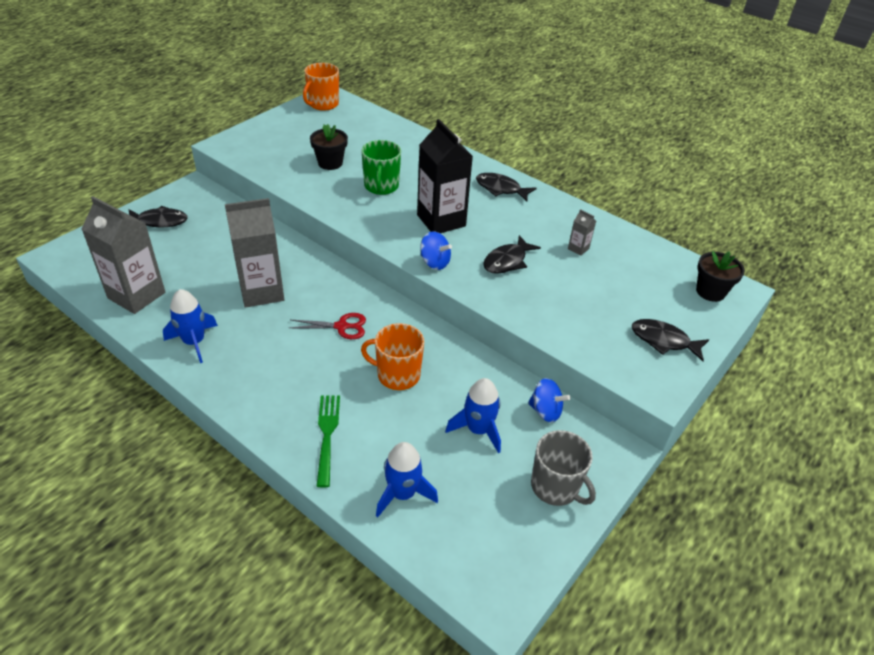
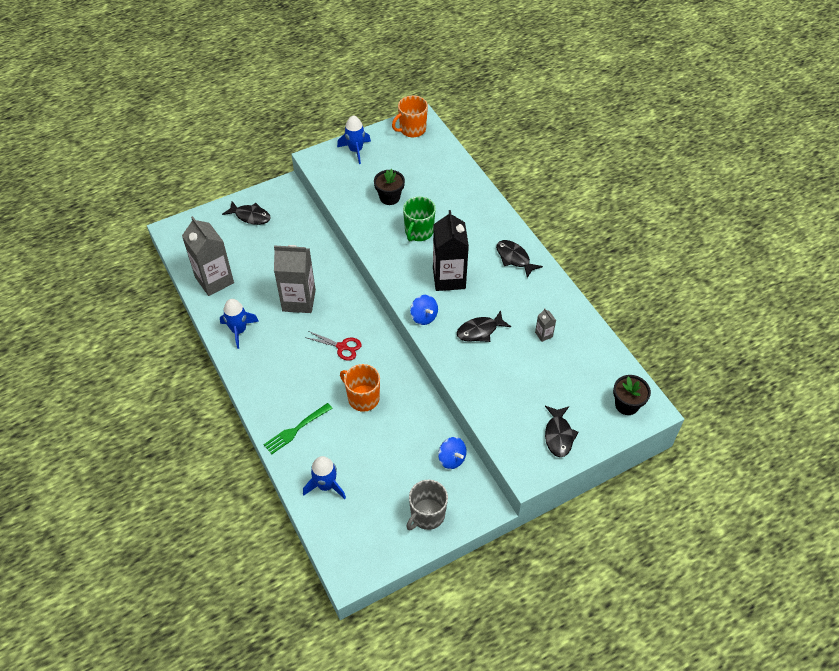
camera: 25 degrees right, 10 degrees up
green fork [316,396,340,487] -> green fork turned 150 degrees counterclockwise [264,403,333,454]
blue rocket [445,378,501,453] -> blue rocket moved to [337,115,371,164]
grey mug [531,430,596,506] -> grey mug turned 60 degrees clockwise [406,480,448,530]
black fish [632,319,709,361] -> black fish turned 135 degrees counterclockwise [545,406,579,457]

